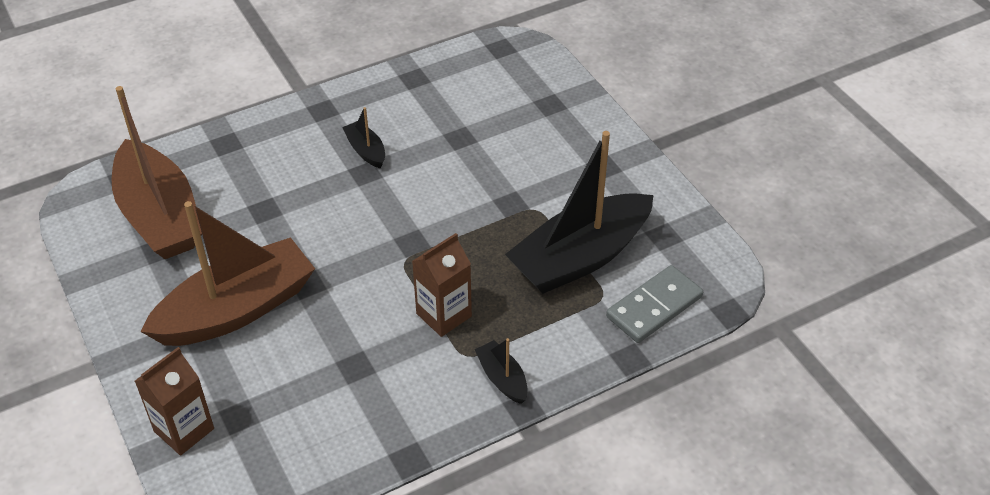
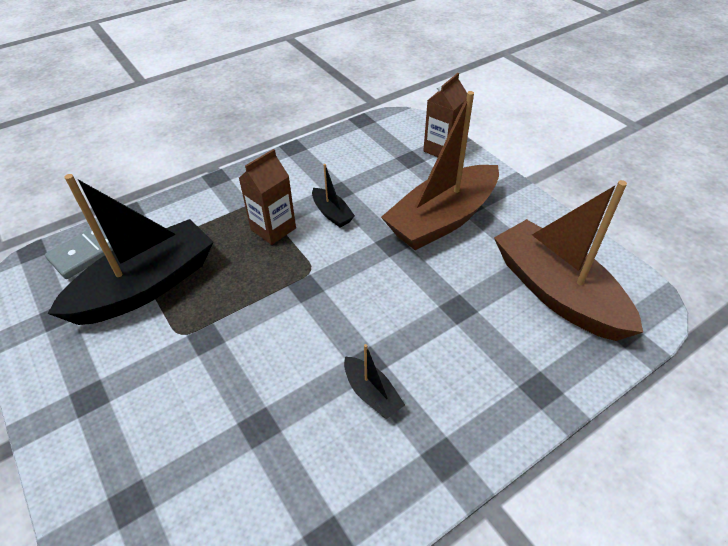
camera: 175 degrees right, 0 degrees up
black boat [475,338,528,404] -> black boat moved to [312,164,355,227]

